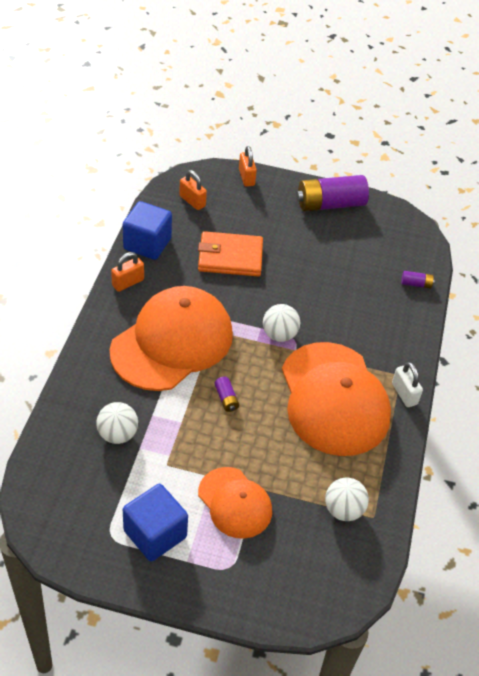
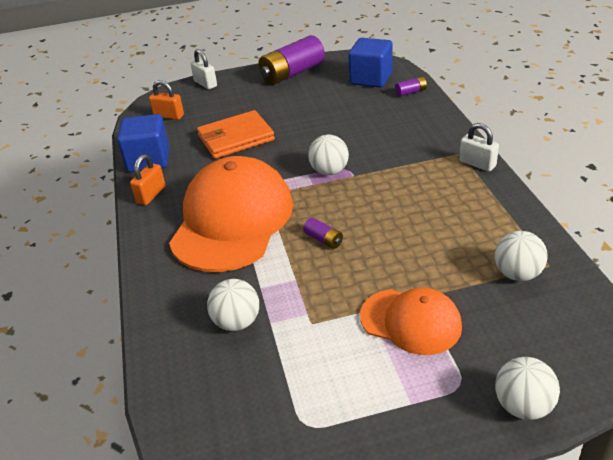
camera: 20 degrees left, 10 degrees down
blue cube [123,484,188,562] -> blue cube moved to [348,38,393,88]
orange padlock [239,146,257,186] -> white padlock [191,49,217,89]
orange cap [282,342,391,456] -> none
none -> white ball [495,357,560,420]

